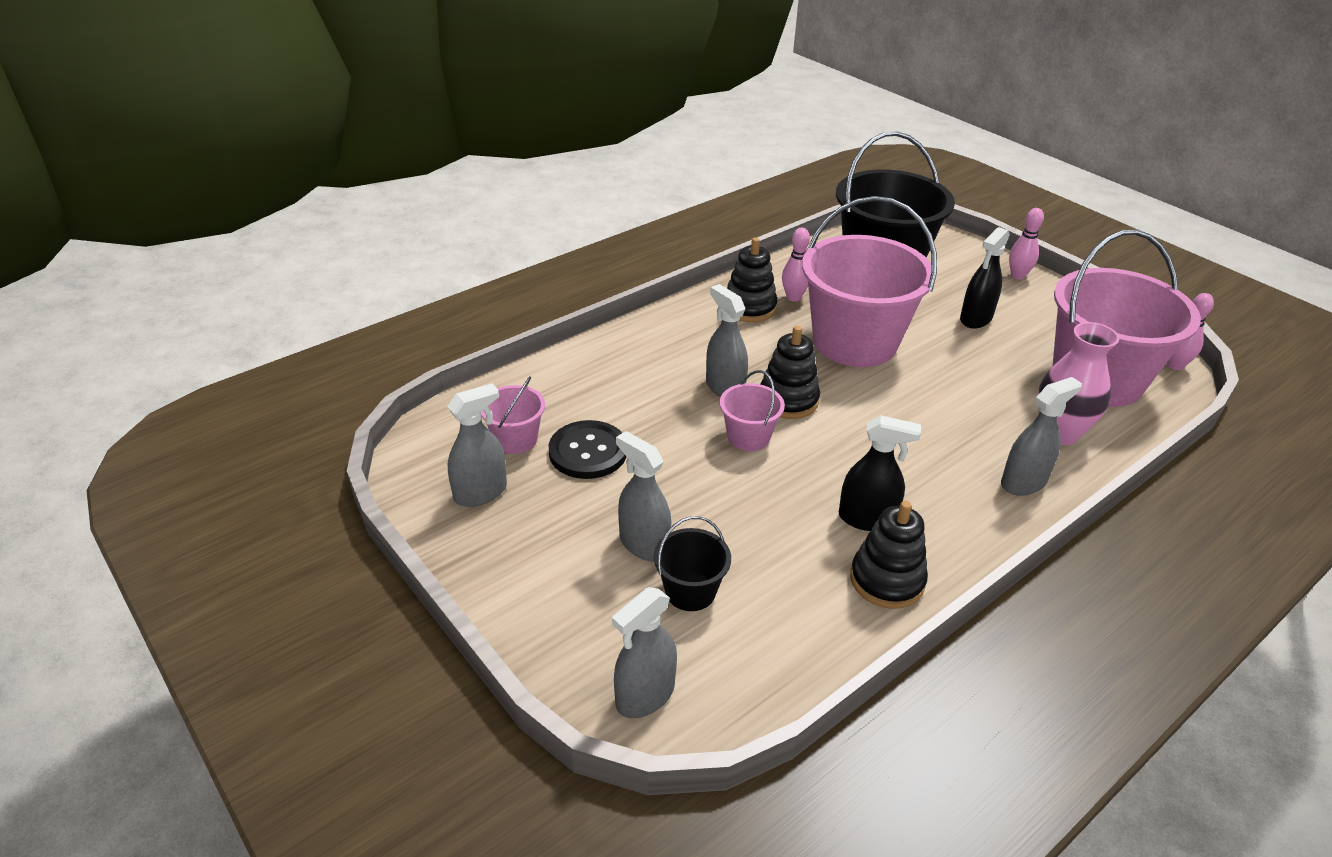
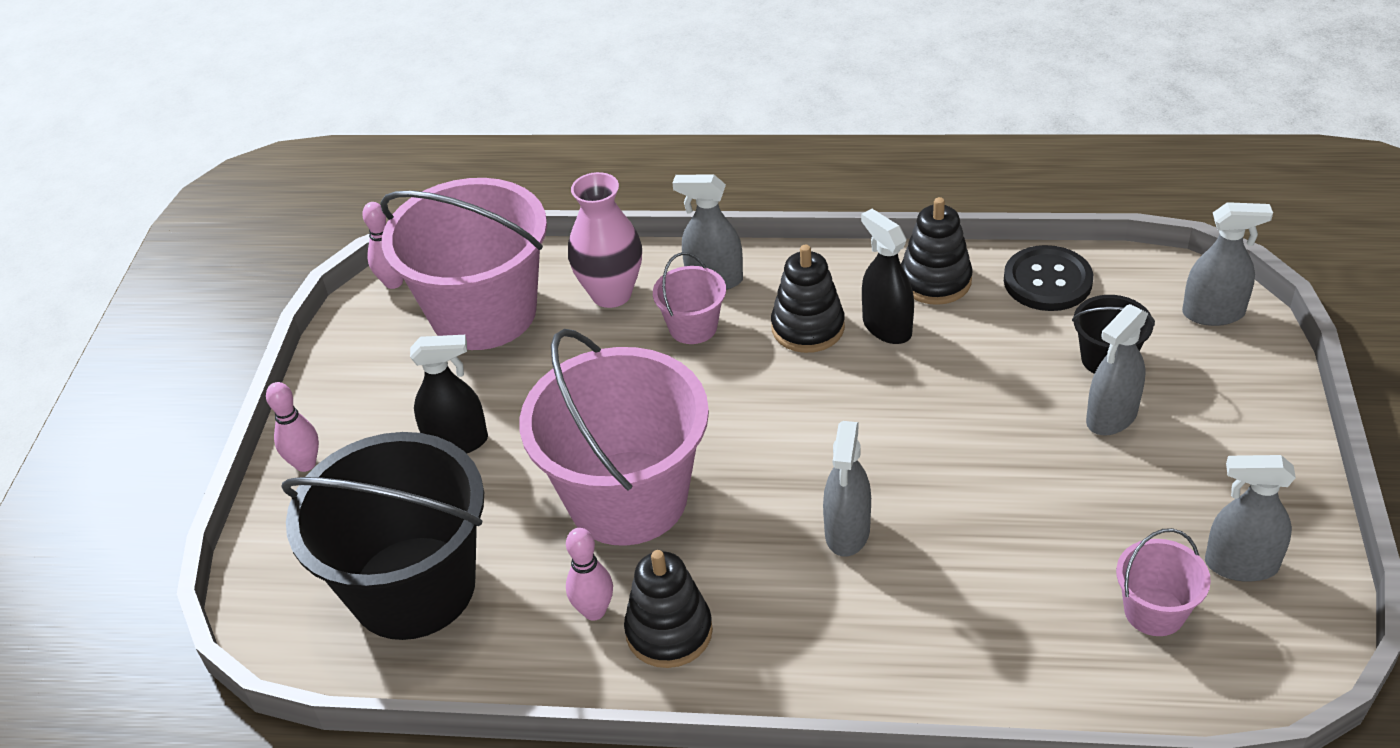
camera: 130 degrees left, 5 degrees up
black button [549,420,627,479] -> black button moved to [1004,245,1093,311]
grey spray bottle [616,431,671,561] -> grey spray bottle turned 45 degrees clockwise [1086,304,1148,435]
pink bucket [720,370,785,451] -> pink bucket moved to [653,252,726,344]
black stacking toy [760,326,820,419] -> black stacking toy moved to [771,244,845,353]

